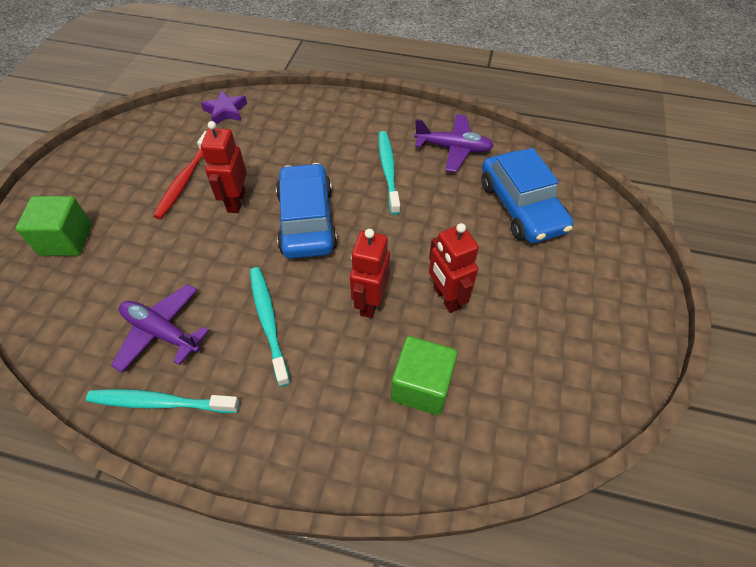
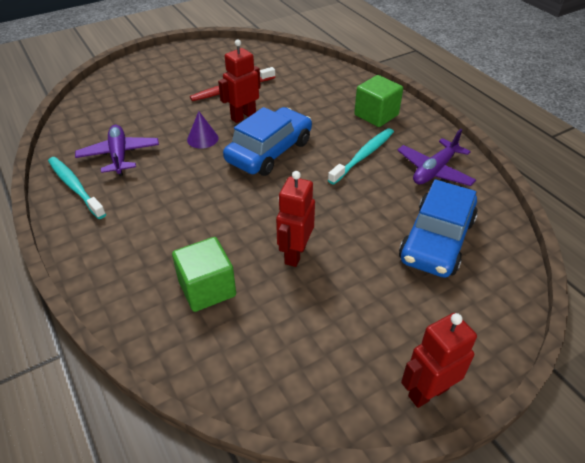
camera: 45 degrees right, 10 degrees down
green cube [16,196,92,256] -> green cube moved to [354,75,403,127]
purple star [201,90,247,124] -> none
turquoise toothbrush [250,267,290,387] -> none
red robot [350,229,390,318] -> red robot moved to [401,313,477,408]
purple plane [414,114,494,172] -> purple plane turned 75 degrees clockwise [397,129,476,186]
none -> purple cone [187,111,218,149]

